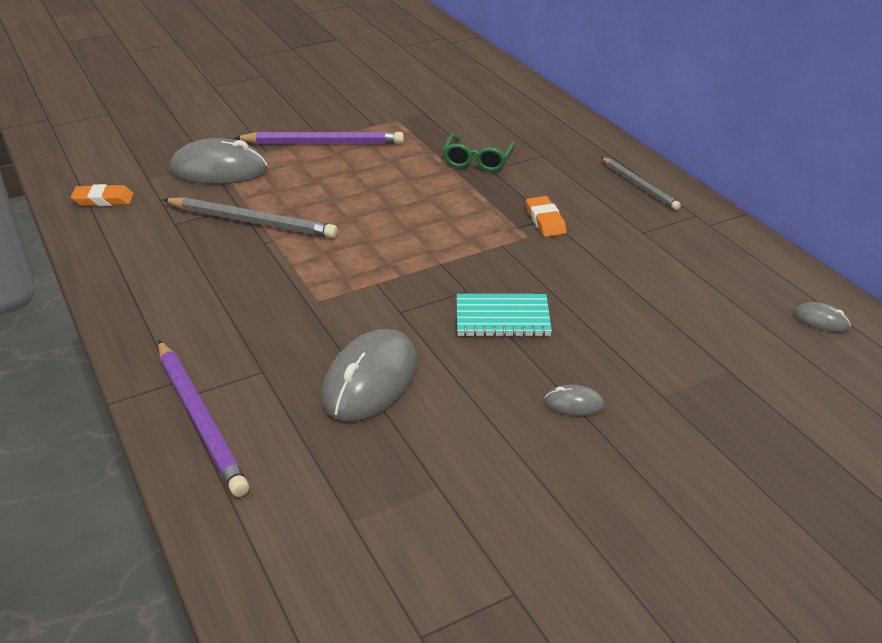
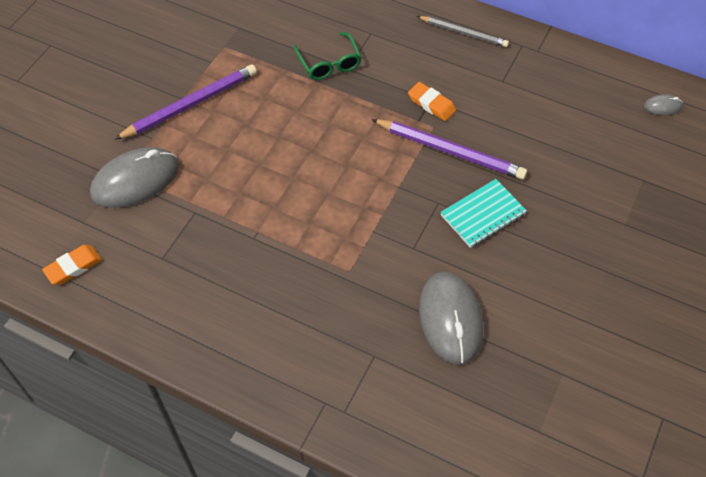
camera: 35 degrees left, 20 degrees up
purple pencil [158,340,249,497] -> purple pencil moved to [371,119,527,180]
grey pencil [162,197,338,238] -> none
grey mouse [544,385,605,416] -> none

